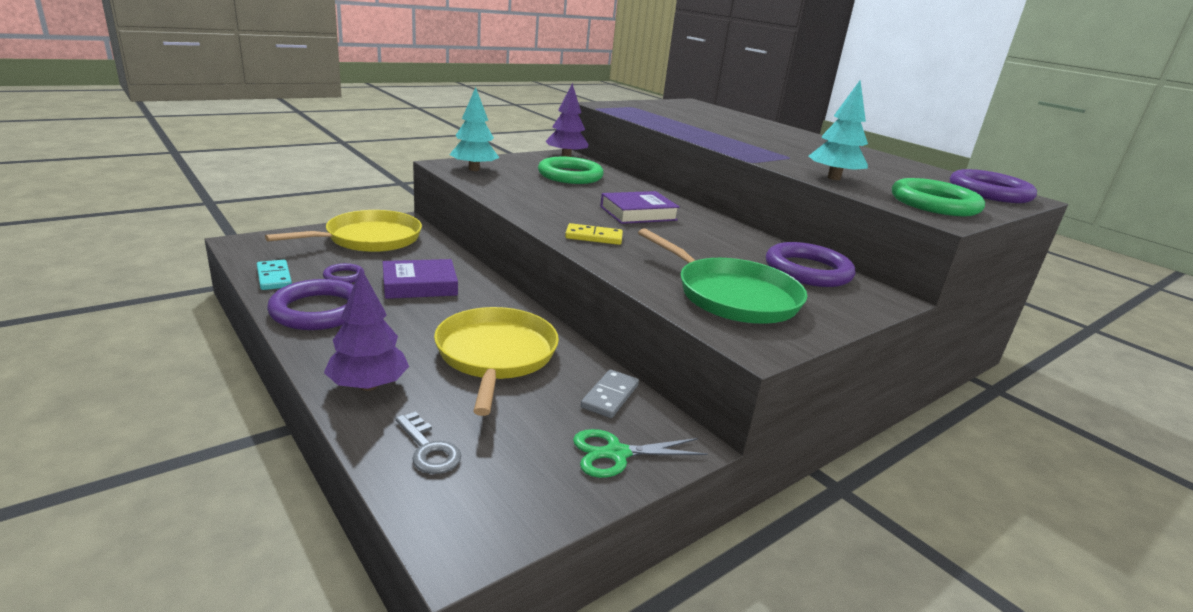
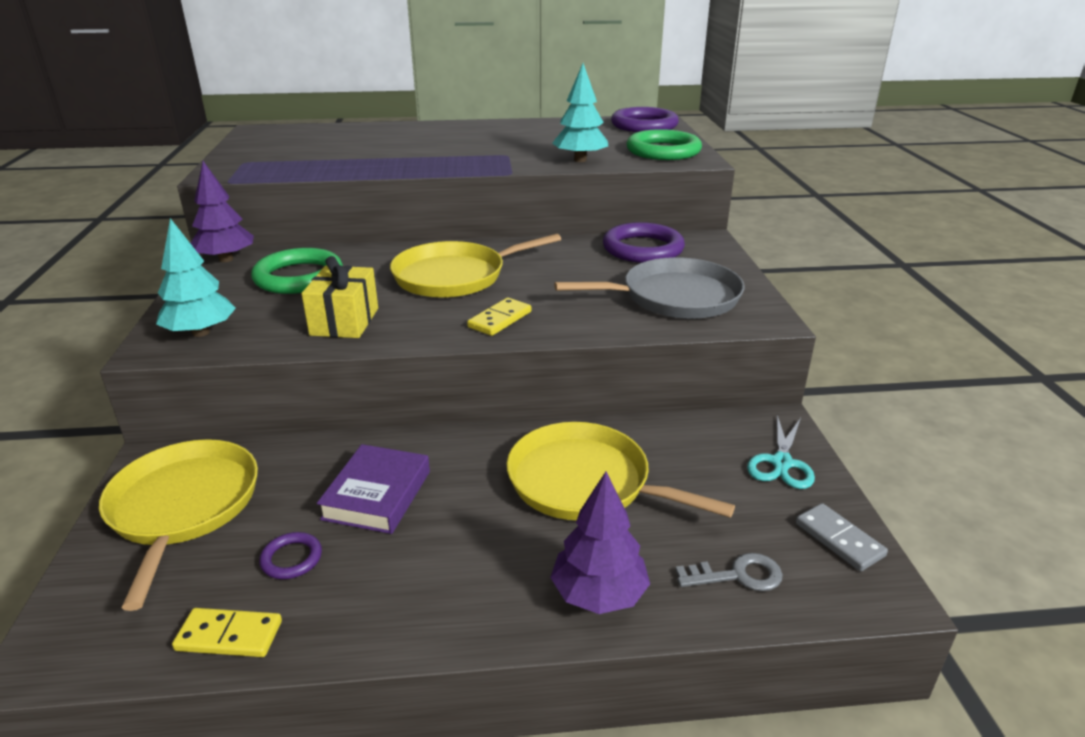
camera: 55 degrees left, 5 degrees up
turquoise domino [257,260,292,290] -> yellow domino [172,608,282,657]
purple ring [267,279,354,330] -> none
green scissors [573,429,707,478] -> turquoise scissors [747,415,815,489]
grey domino [581,370,639,418] -> grey domino moved to [796,503,888,571]
purple book [600,191,680,224] -> yellow pan [390,234,561,298]
green pan [638,228,808,324] -> grey pan [554,257,745,319]
none -> yellow gift [301,256,378,338]

